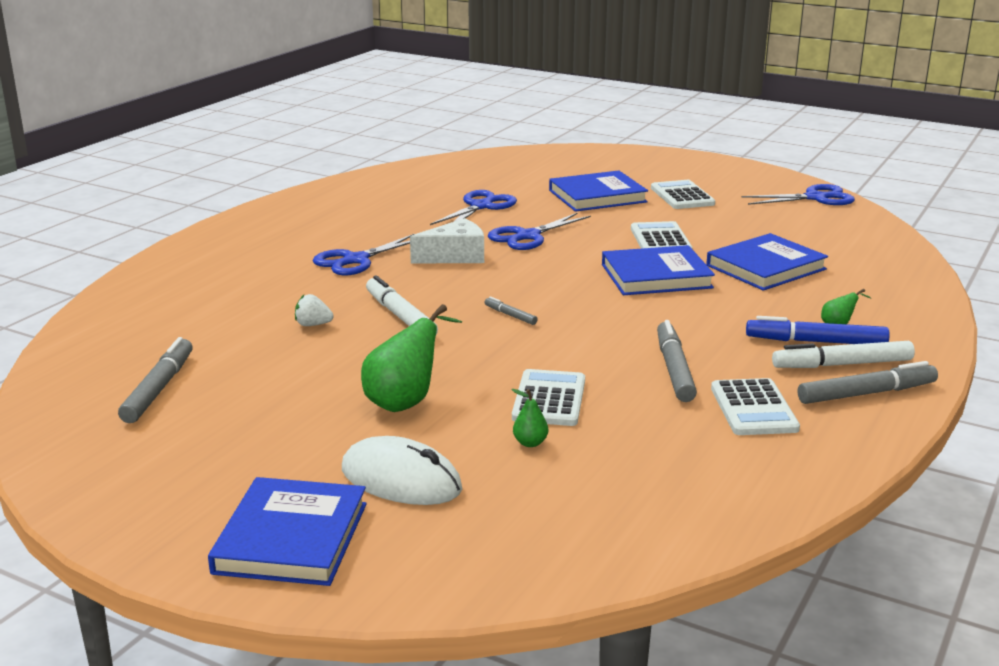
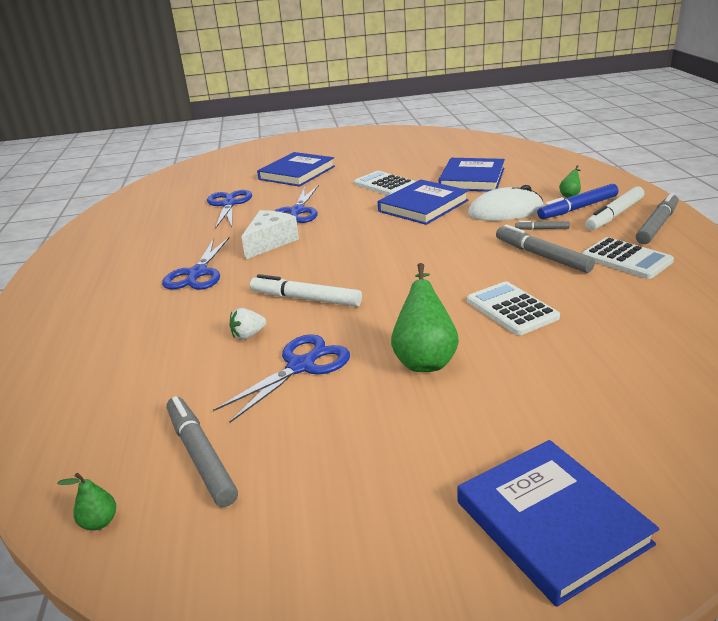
camera: 35 degrees left, 5 degrees up
white mouse [342,436,462,505] -> white mouse moved to [468,185,544,221]
grey marker [485,297,538,325] -> grey marker moved to [515,221,570,230]
green pear [511,389,548,447] -> green pear moved to [57,473,116,530]
white calculator [651,180,715,209] -> none
blue scissors [742,184,855,205] -> blue scissors moved to [213,334,350,423]

